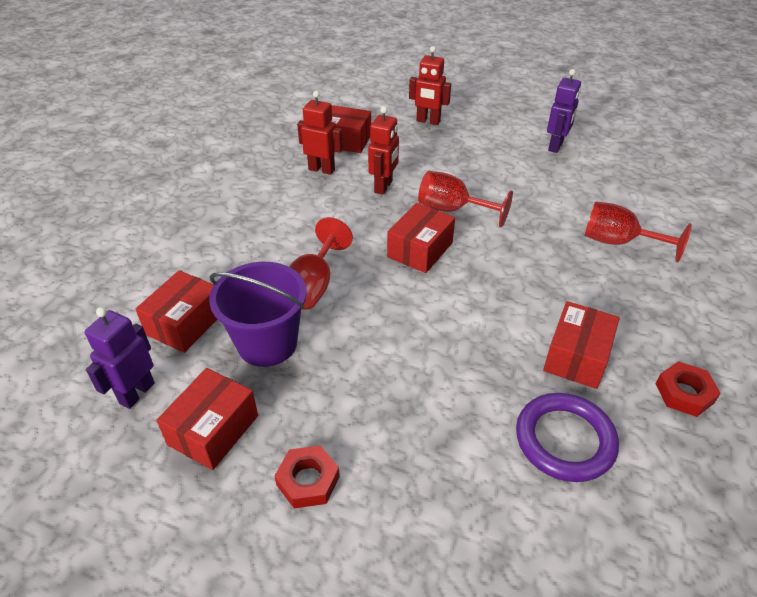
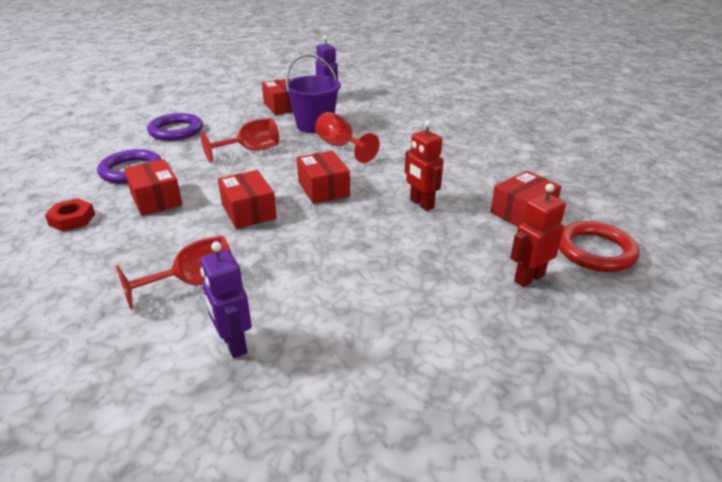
camera: 125 degrees right, 10 degrees down
red box [136,270,218,353] -> red box moved to [218,170,277,229]
red nut [275,445,340,509] -> none
red robot [297,91,343,175] -> none
red goblet [418,171,513,228] -> red goblet moved to [201,118,279,162]
purple robot [547,69,581,153] -> purple robot moved to [200,241,252,358]
none -> purple ring [147,113,203,141]
none -> red ring [559,221,639,272]

